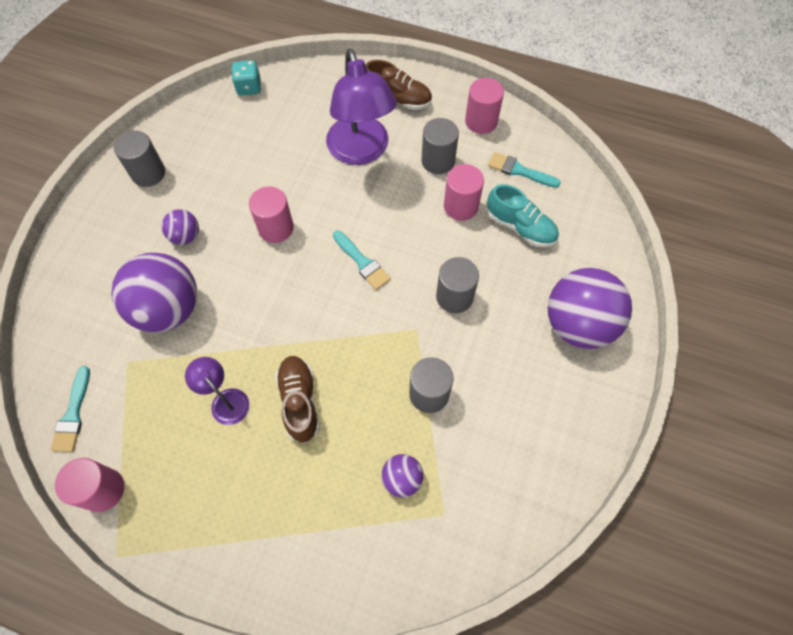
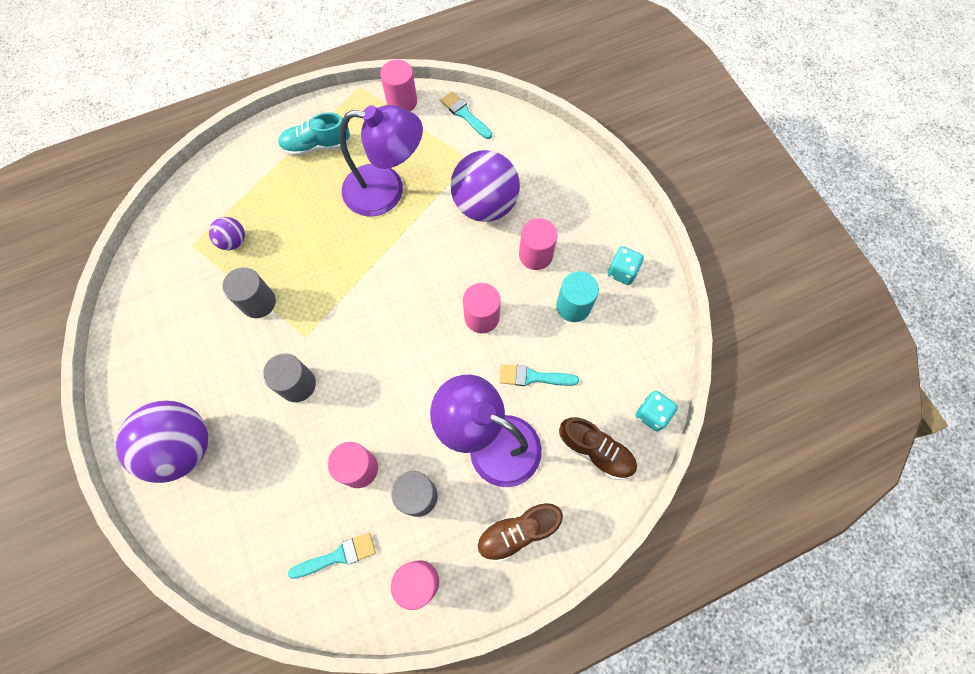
camera: 135 degrees right, 5 degrees up
grey cylinder [114,130,165,187] -> turquoise dice [607,246,644,285]
purple ball [162,209,199,245] -> pink cylinder [519,218,558,270]
purple lamp [185,357,249,425] -> purple lamp [339,105,423,216], size x2.01
brown shoe [275,356,320,443] -> brown shoe moved to [559,417,637,480]
turquoise brush [333,231,391,290] -> turquoise brush moved to [499,364,579,386]
turquoise shoe [487,184,559,247] -> turquoise shoe moved to [278,112,351,156]
none -> turquoise cylinder [556,271,599,322]

